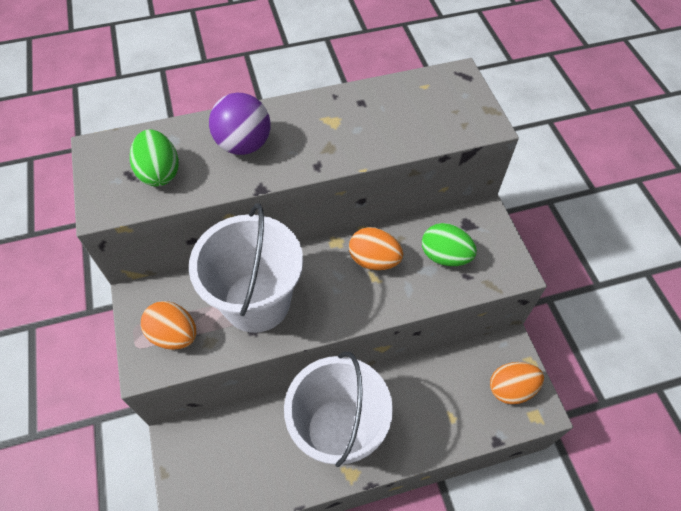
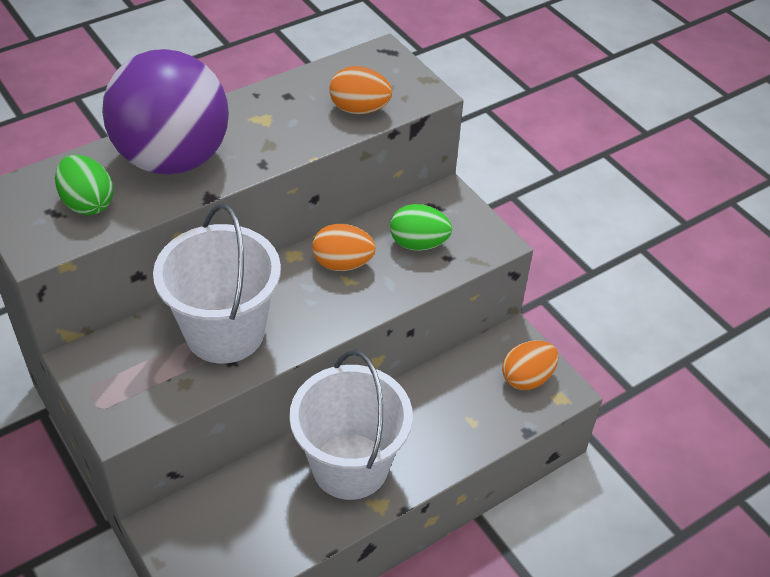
camera: 20 degrees left, 10 degrees down
orange egg [141,301,197,350] -> orange egg moved to [329,66,392,114]
purple ball [209,93,271,155] -> purple ball [102,49,229,175], size x1.78

